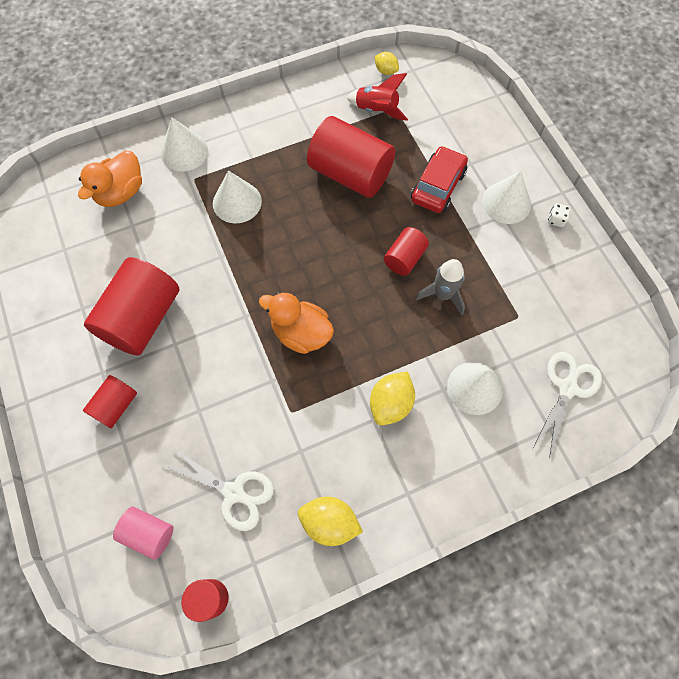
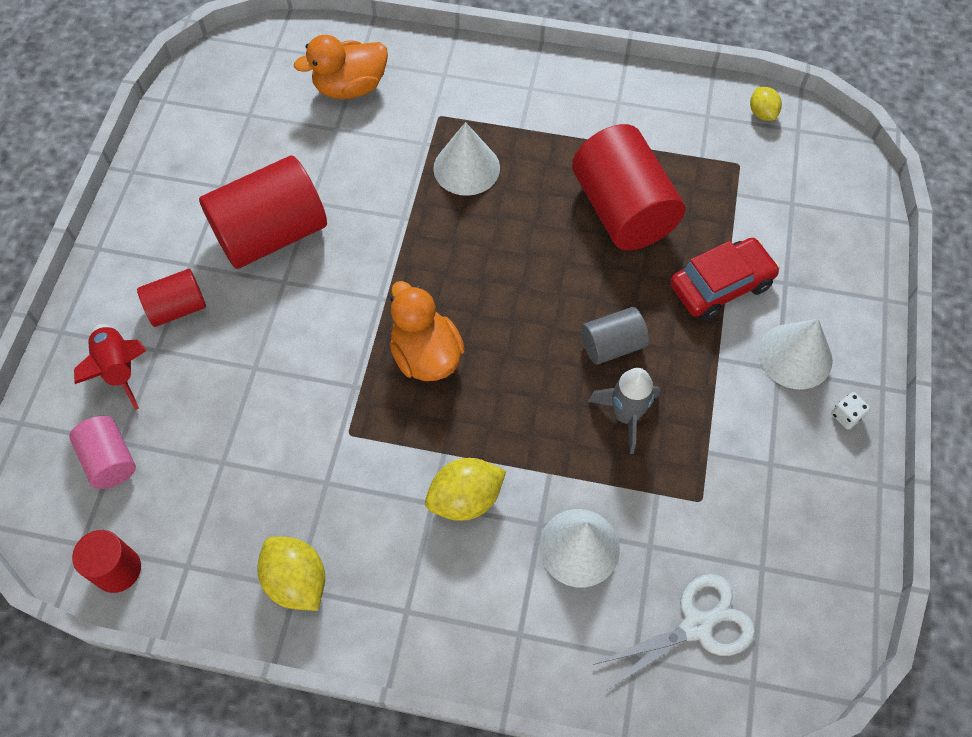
camera: 35 degrees right, 5 degrees down
white cone [161,117,208,172] -> none
white scissors [161,447,274,531] -> none
red rocket [347,73,408,121] -> red rocket moved to [74,324,146,410]
red cylinder [384,227,429,276] -> grey cylinder [581,307,649,364]

